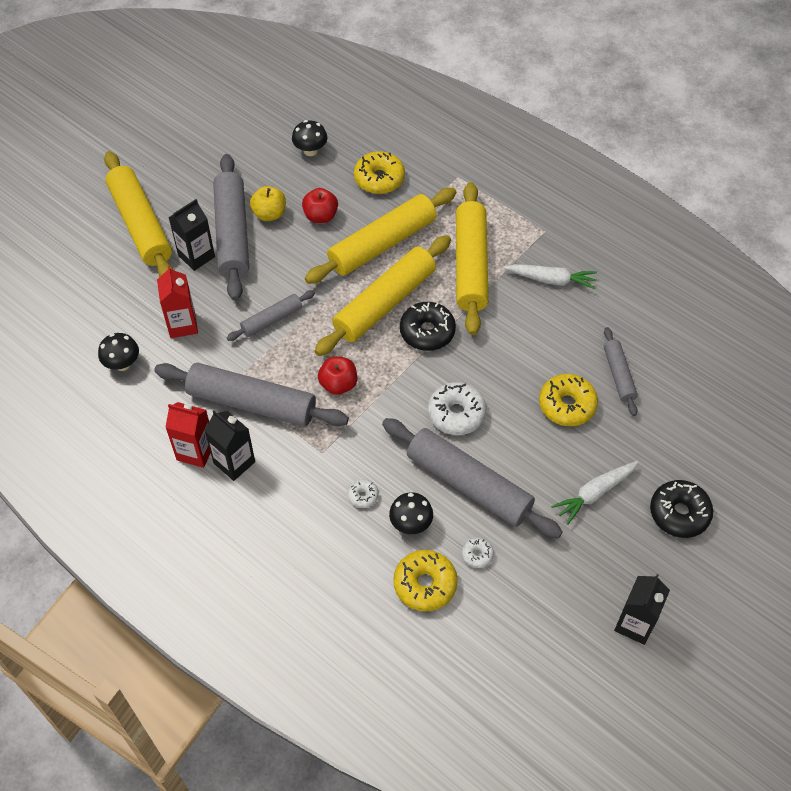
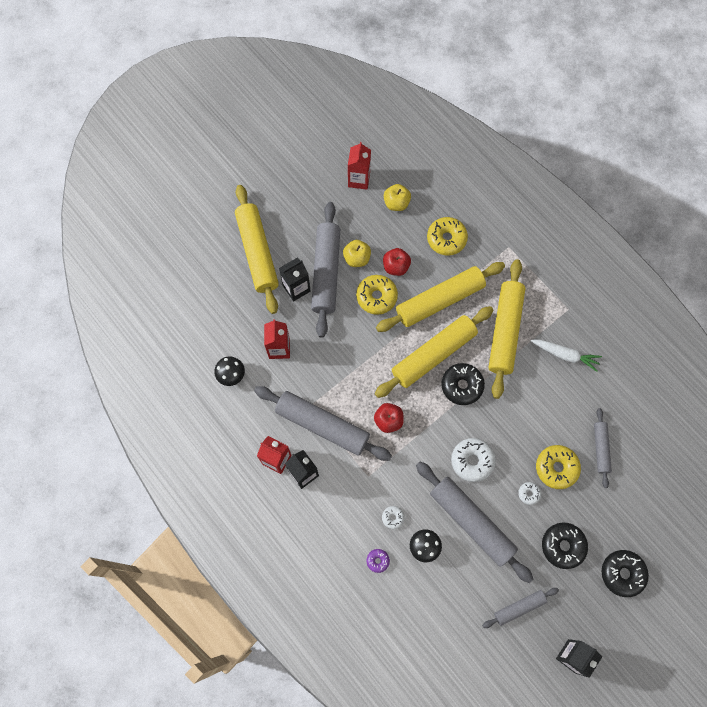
camera: 10 degrees right, 15 degrees up
grey rolling pin [227,290,315,341] -> grey rolling pin moved to [482,588,559,628]
black mushroom [292,120,327,156] -> yellow apple [384,184,411,211]
yellow donut [393,550,458,611] -> yellow donut moved to [356,275,398,315]
white donut [462,538,494,568] -> white donut moved to [518,482,541,505]
white carrot [551,461,639,525] -> black donut [542,523,588,569]
none -> red carton [348,142,371,190]
none -> purple donut [367,549,390,573]

